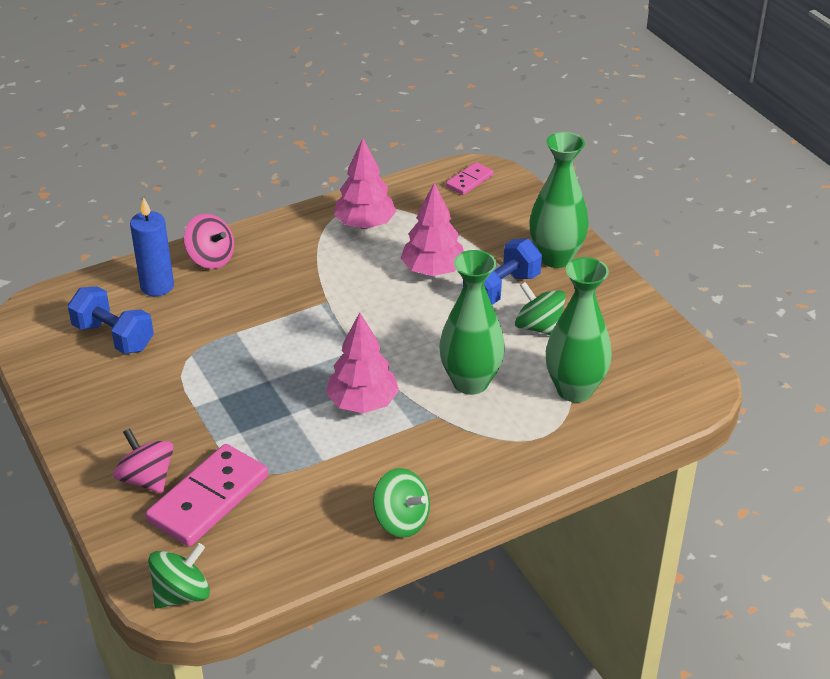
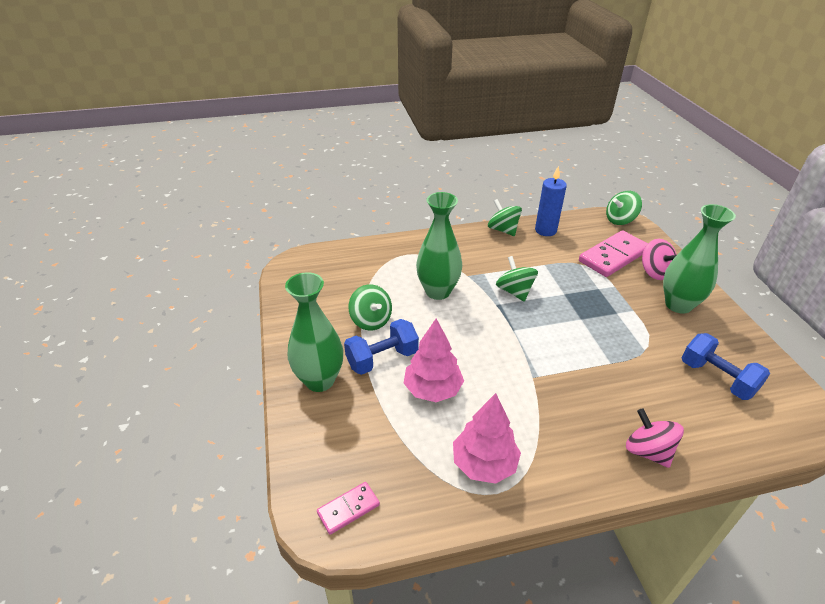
camera: 165 degrees left, 0 degrees up
blue candle [130,197,174,296] -> blue candle moved to [535,165,567,236]
pink tree [326,313,399,413] -> green spinning top [496,256,538,302]
green vase [546,257,612,402] -> green vase moved to [663,204,736,314]

